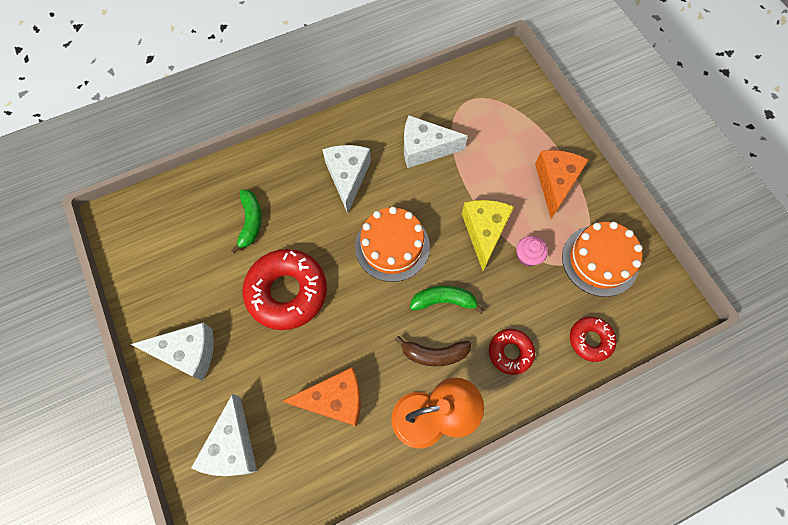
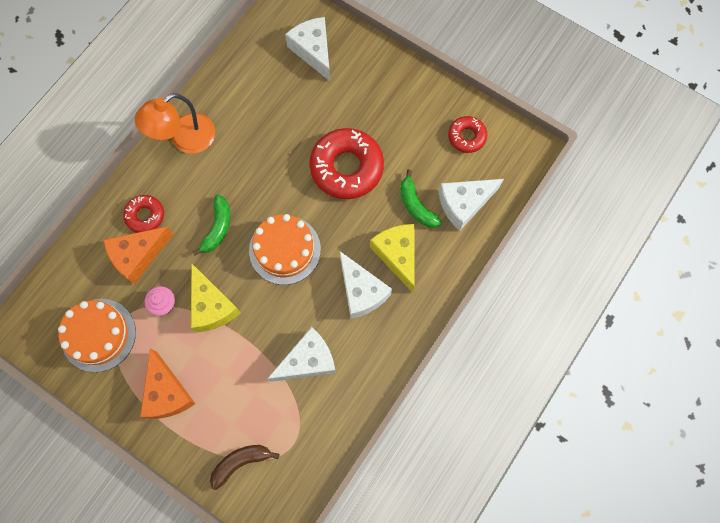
camera: 150 degrees right, 5 degrees up
white cheese [130,322,214,381] -> white cheese moved to [438,179,504,231]
orange cheese [282,367,361,426] -> orange cheese moved to [103,226,174,284]
brown banana [395,336,471,366] -> brown banana moved to [210,445,280,490]
green banana [410,286,484,314] -> green banana turned 45 degrees counterclockwise [192,194,230,256]
red donut [570,317,616,362] -> red donut moved to [448,116,487,153]
none -> yellow cheese [370,224,415,293]

